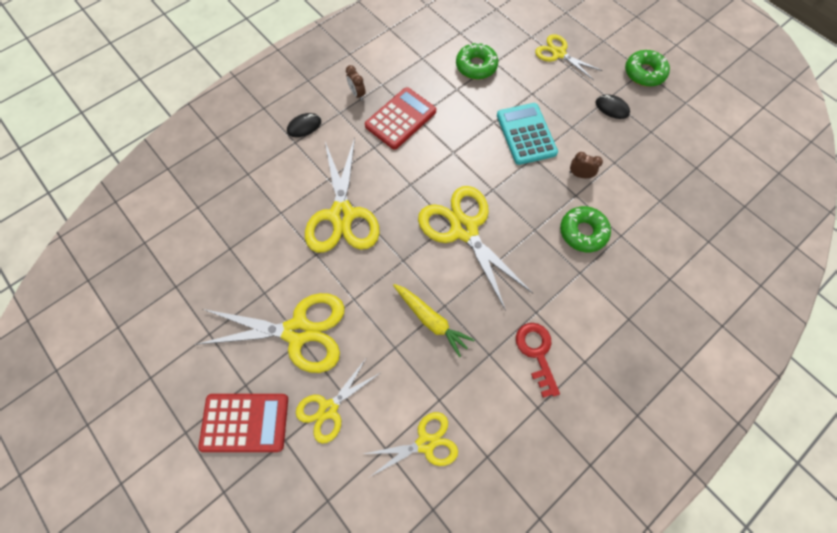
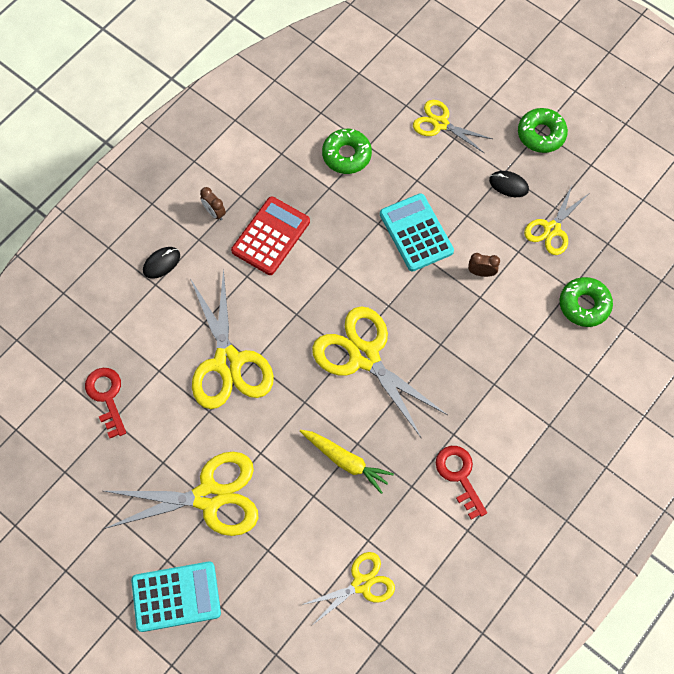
camera: 10 degrees left, 0 degrees up
red calculator [198,394,288,452] -> turquoise calculator [131,561,221,632]
yellow scissors [296,359,380,444] -> yellow scissors moved to [524,185,588,255]
green donut [560,206,611,252] -> green donut moved to [560,277,613,327]
none -> red key [85,368,126,438]

